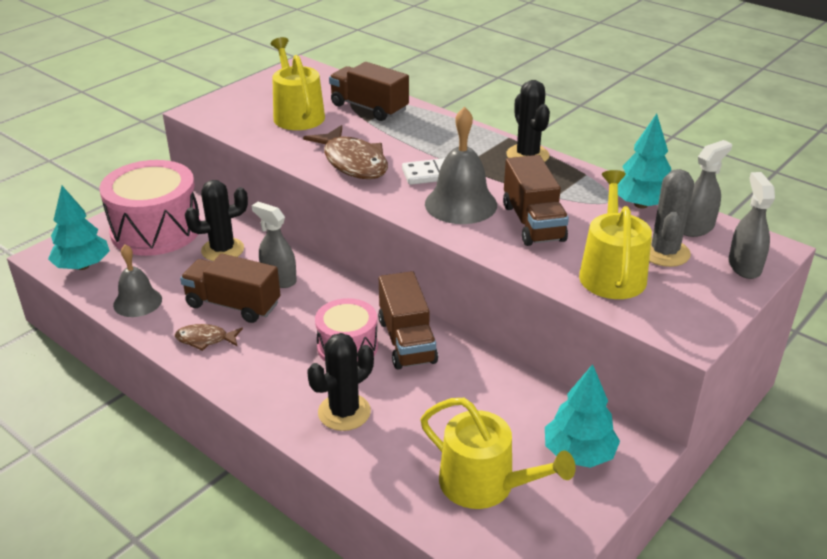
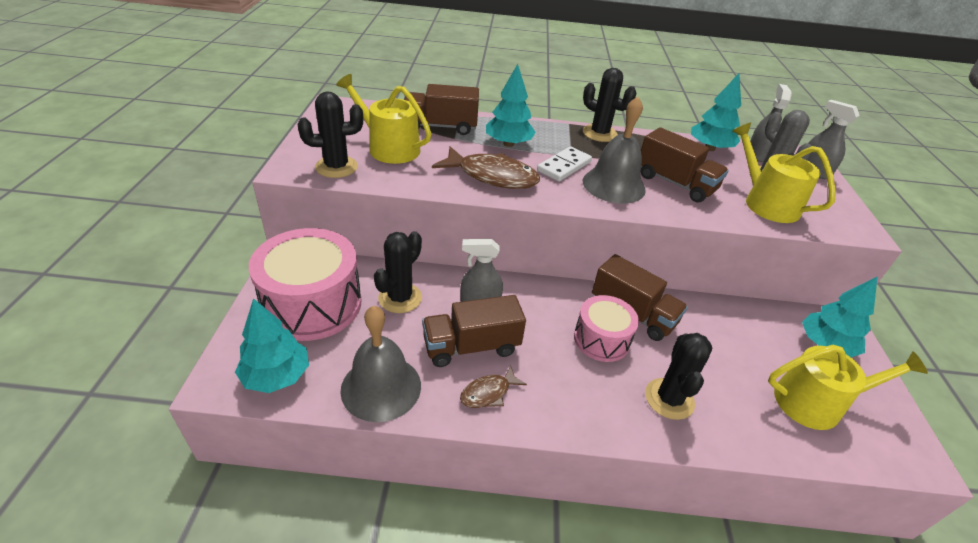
camera: 40 degrees left, 5 degrees up
grey bell [113,244,162,317] -> grey bell [340,306,421,422], size x1.50
none -> black cactus [298,91,363,178]
none -> turquoise tree [486,64,536,147]

